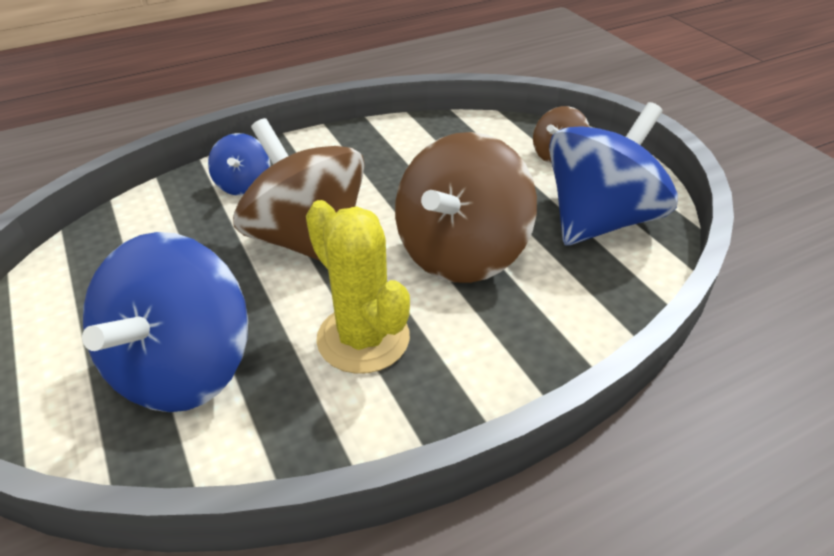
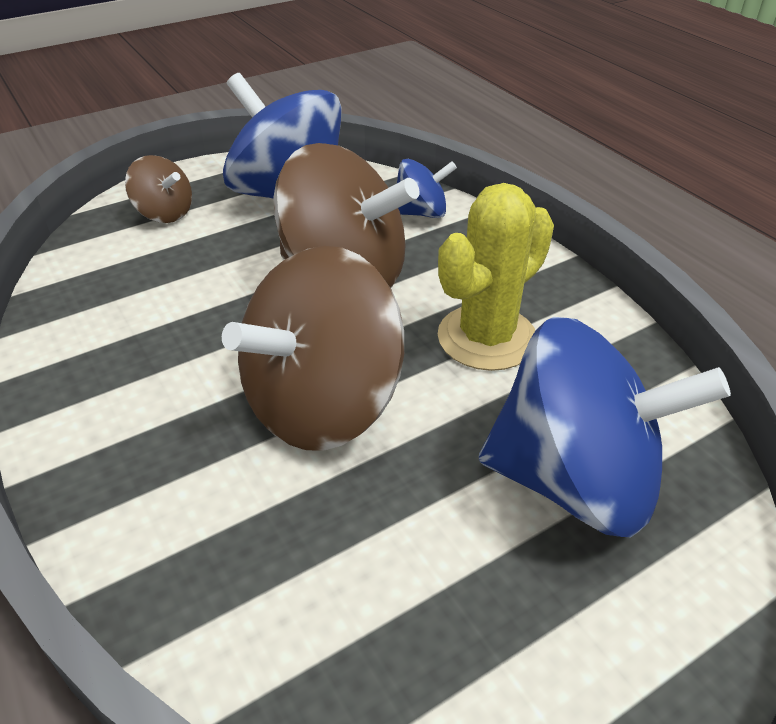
camera: 95 degrees left, 0 degrees up
blue spinning top [208,133,270,196] -> blue spinning top moved to [397,159,457,218]

